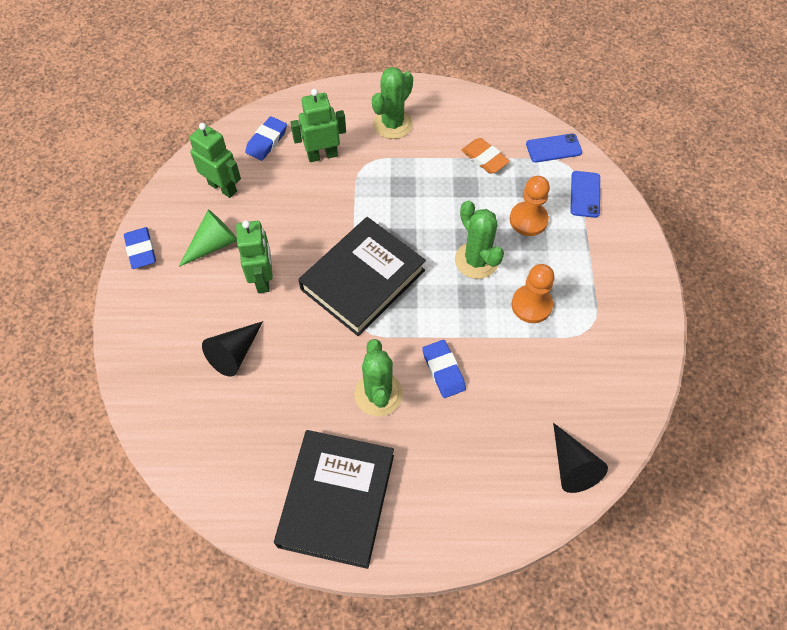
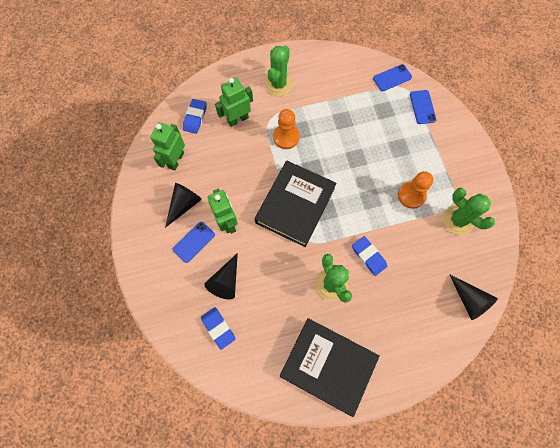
camera: 15 degrees left, 10 degrees up
blue eraser [124,227,156,269] -> blue eraser moved to [201,307,236,350]
green cone [179,210,237,267] -> black cone [165,183,202,228]
green robot [190,123,241,198] -> green robot turned 90 degrees counterclockwise [150,122,185,171]
black book [274,430,394,569] -> black book turned 60 degrees counterclockwise [280,318,380,417]
green cactus [455,201,504,279] -> green cactus moved to [443,188,495,235]
orange eraser [461,138,510,174] -> none
orange pawn [510,176,550,236] -> orange pawn moved to [273,109,300,149]
none -> blue phone [173,222,215,263]

